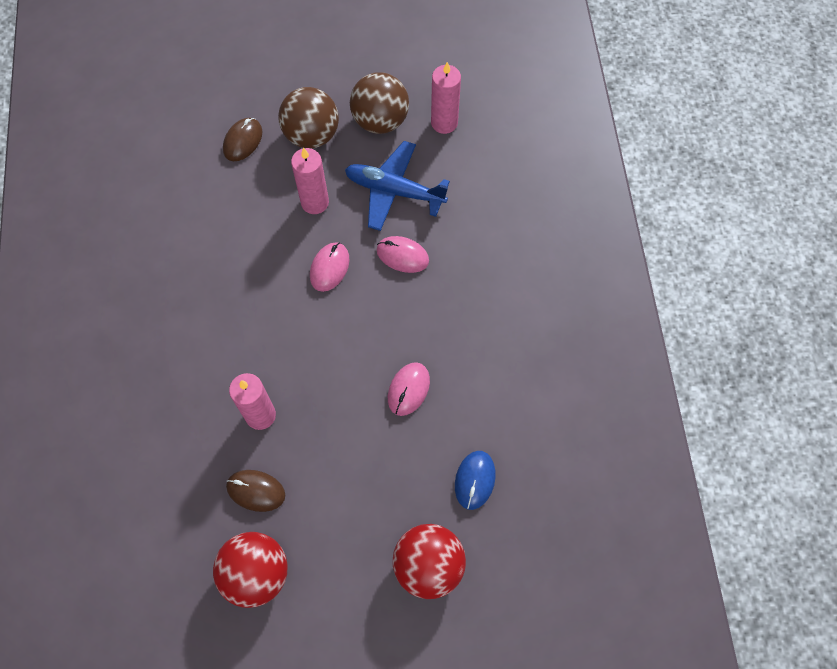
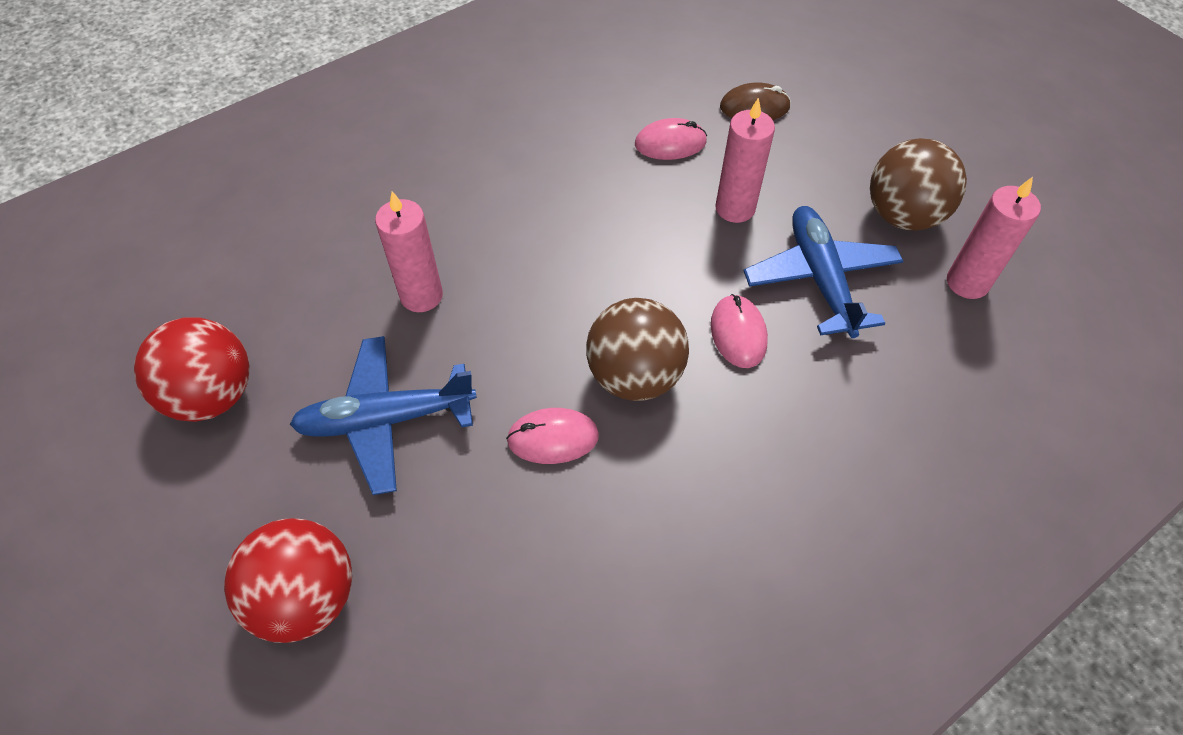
camera: 60 degrees right, 10 degrees down
brown mouse [226,470,285,512] -> none
brown ball [278,87,339,148] -> brown ball moved to [586,298,689,401]
pink mouse [310,242,349,292] -> pink mouse moved to [635,118,707,160]
blue mouse [455,451,496,510] -> none
none -> blue plane [290,336,477,495]

